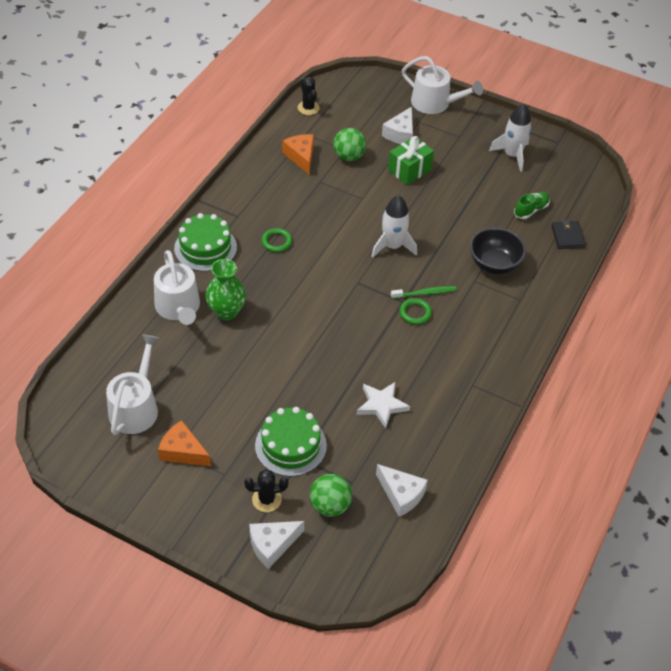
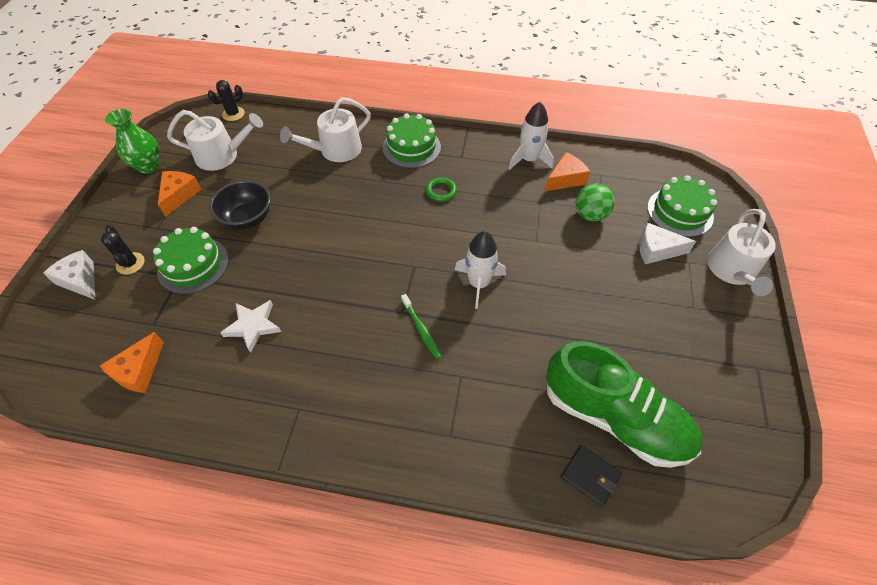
camera: 75 degrees right, 5 degrees up
green vase [205,259,246,320] -> green vase moved to [105,109,159,174]
black cactus [297,77,320,115] -> black cactus moved to [208,80,245,121]
green ball [310,474,352,517] -> none
white cheese [376,464,428,517] -> orange cheese [100,332,164,393]
green gift [388,136,434,185] -> none
green ring [399,298,432,325] -> none
black bowl [470,227,526,274] -> black bowl moved to [209,180,271,230]
white rocket [489,104,532,172] -> white rocket moved to [509,102,554,170]
green shoe [514,192,550,219] -> green shoe [546,341,703,468], size x2.49
black wallet [551,220,586,249] -> black wallet turned 60 degrees clockwise [561,445,622,507]
none -> green cake [647,175,717,237]

